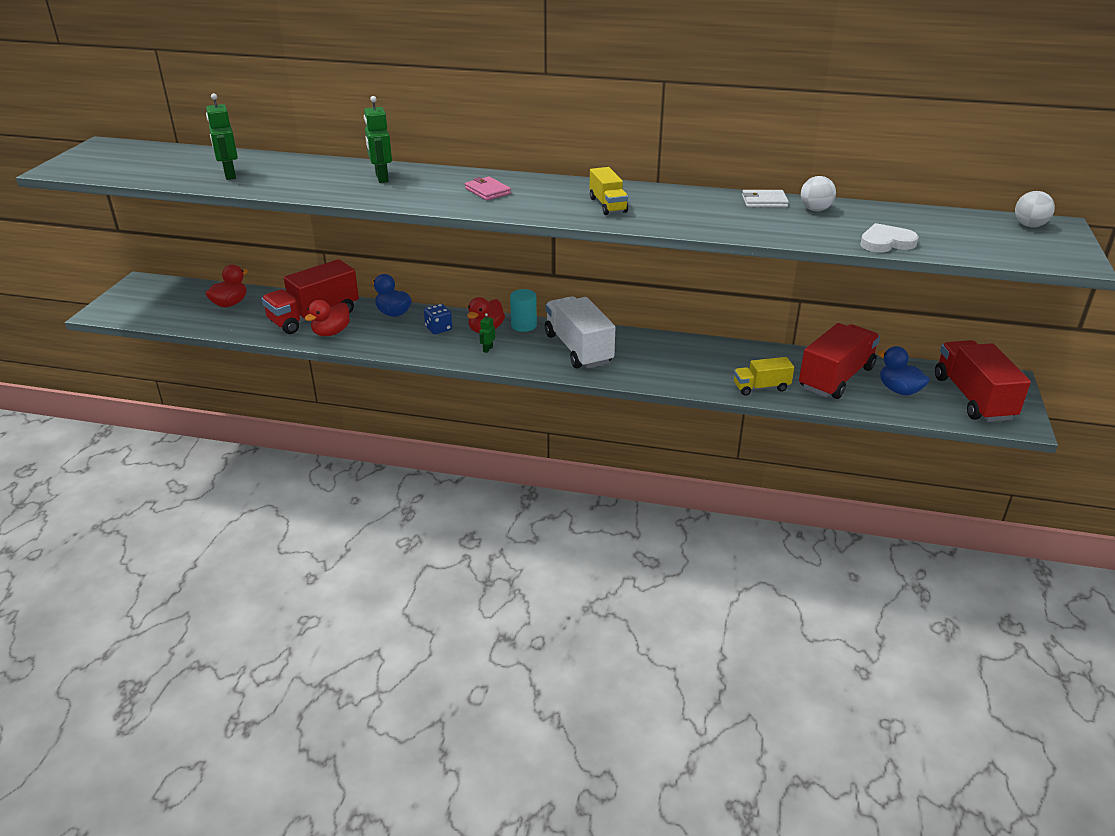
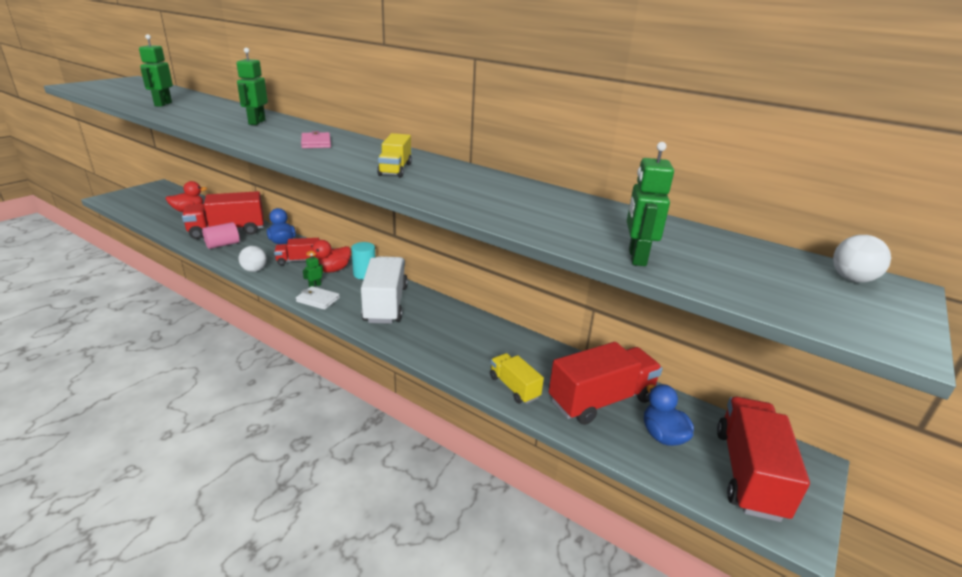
camera: 20 degrees right, 5 degrees down
red duck [305,300,350,336] -> pink cylinder [202,222,240,249]
blue dice [424,304,452,334] -> red truck [274,238,319,265]
yellow truck [734,357,794,396] -> yellow truck turned 45 degrees clockwise [490,353,544,404]
white wallet [742,190,789,207] -> white wallet moved to [296,286,340,310]
white ball [801,176,836,211] -> white ball moved to [239,246,267,272]
white heart [860,223,919,252] -> green robot [627,142,674,266]

